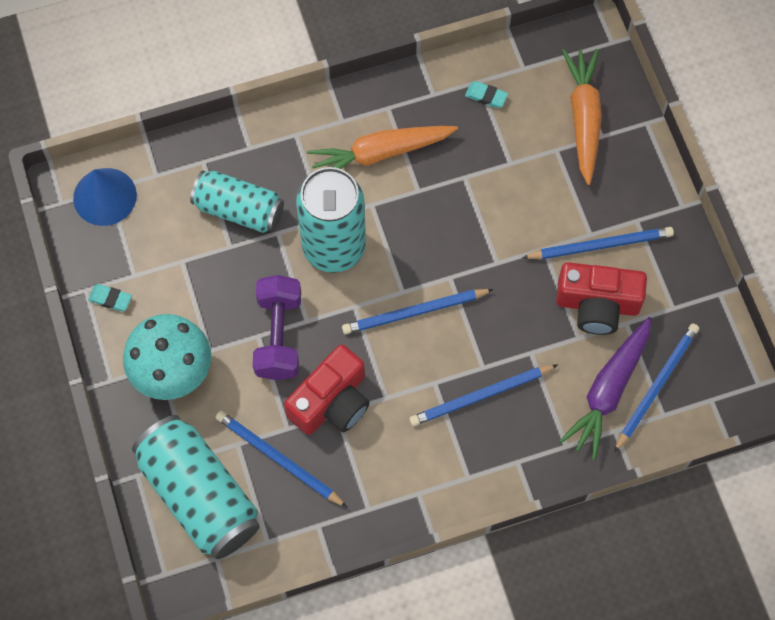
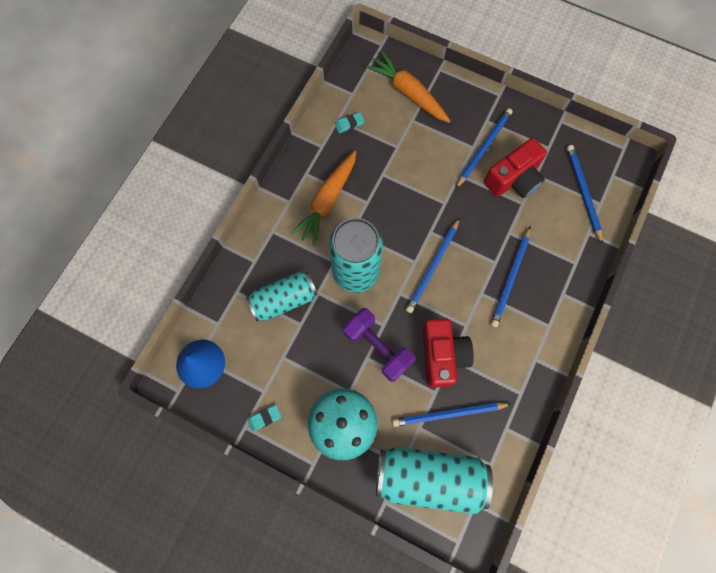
camera: 45 degrees left, 5 degrees up
purple carrot [559,317,651,460] -> none

